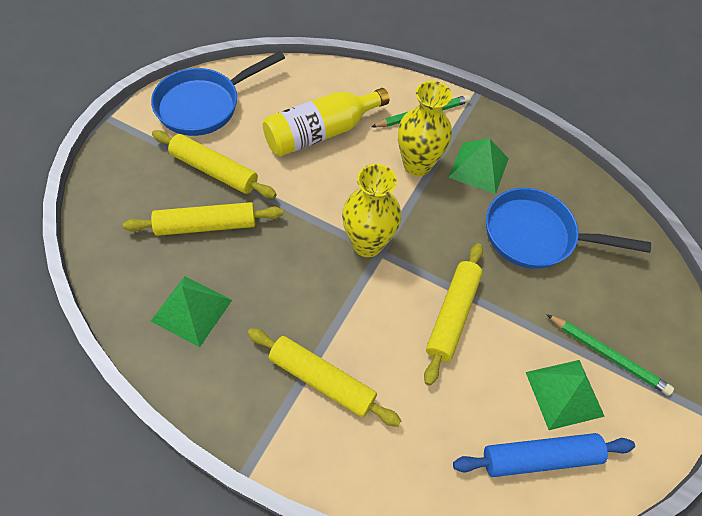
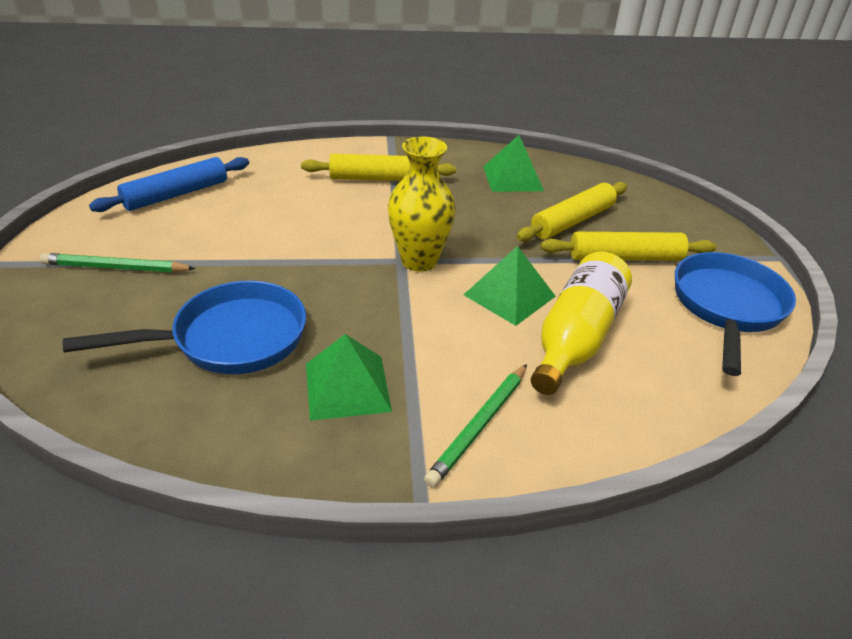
camera: 150 degrees right, 20 degrees down
yellow vase [398,81,452,176] -> none
yellow rolling pin [424,243,483,386] -> none
green pyramid [526,360,605,430] -> green pyramid moved to [464,246,556,326]

